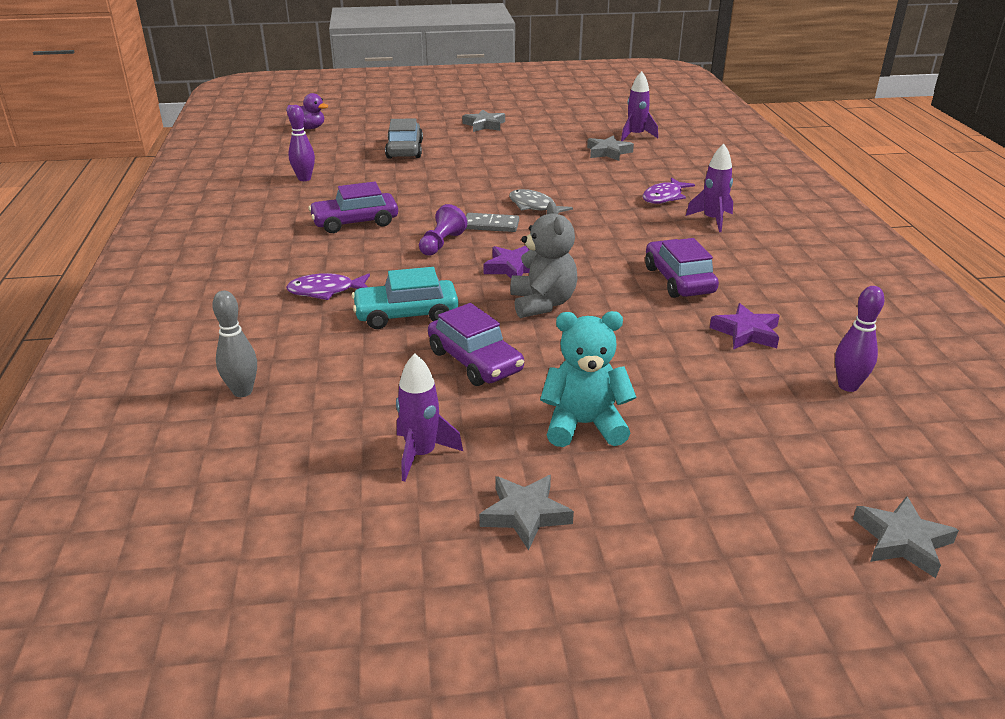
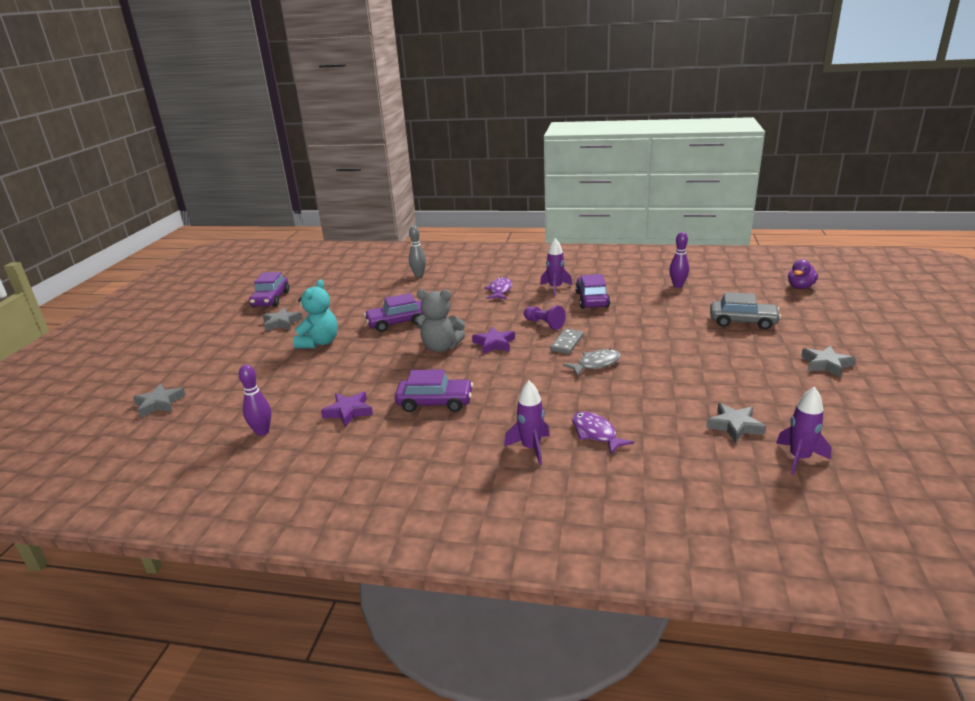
camera: 110 degrees right, 5 degrees down
turquoise car [352,267,459,329] -> none
purple rocket [396,353,463,481] -> purple rocket moved to [540,238,572,296]
none -> purple car [249,272,289,307]

